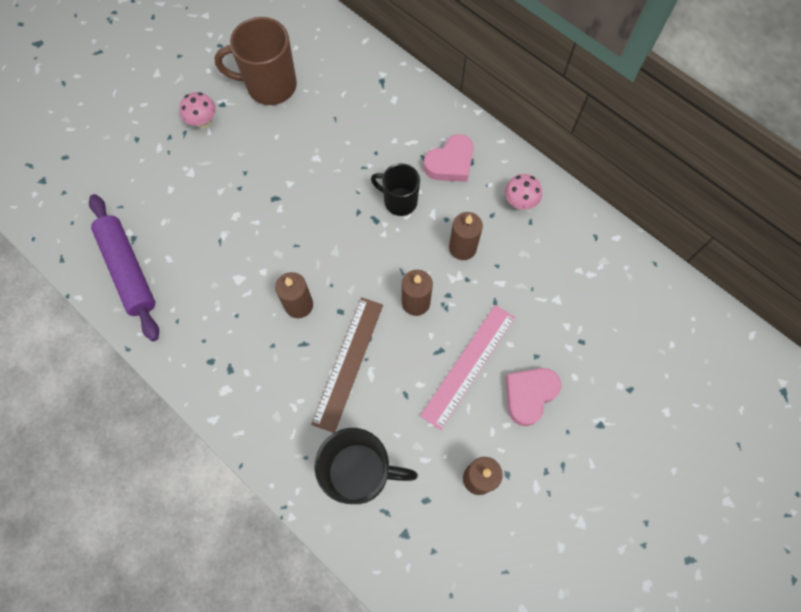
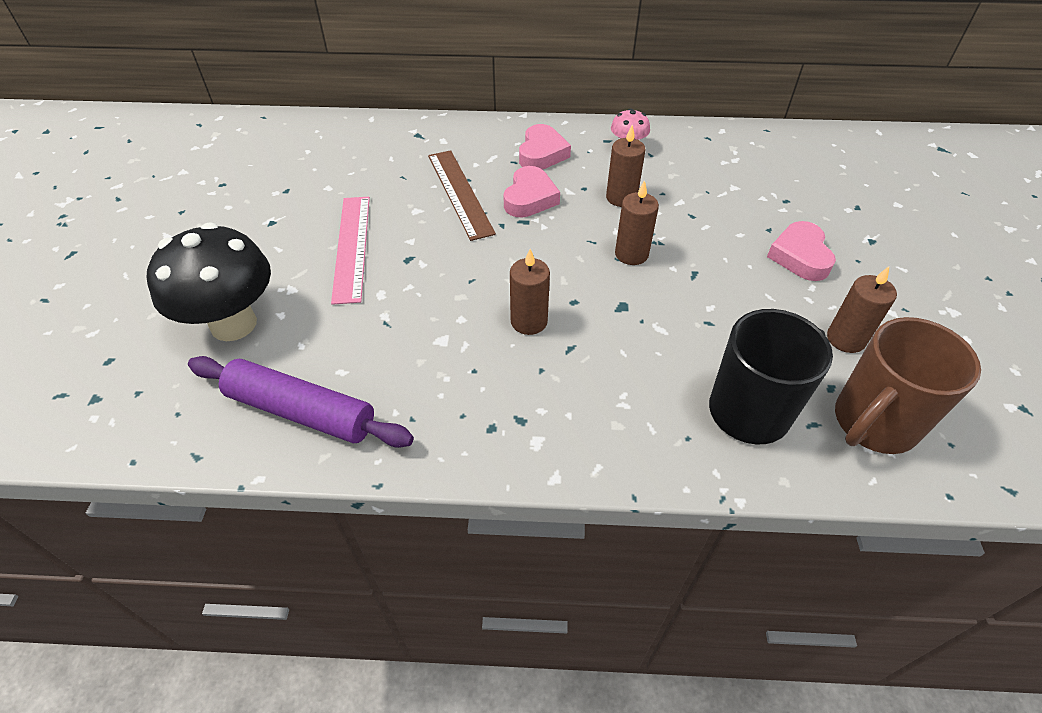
camera: 40 degrees left, 20 degrees down
pink mushroom [180,92,216,129] -> none
brown mug [215,17,297,105] -> brown mug moved to [835,317,981,454]
brown ruler [311,297,383,433] -> brown ruler moved to [428,150,496,241]
black mug [371,163,420,216] -> pink heart [504,166,560,218]
pink ruler [420,305,515,430] -> pink ruler moved to [331,197,370,305]
none -> black mushroom [147,222,271,341]

